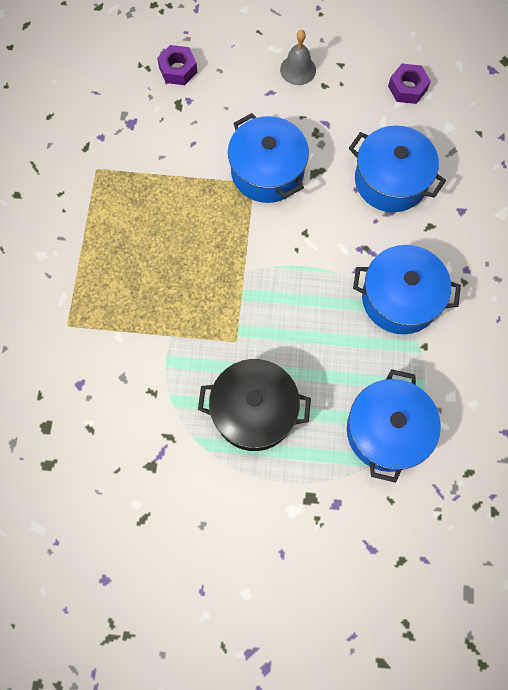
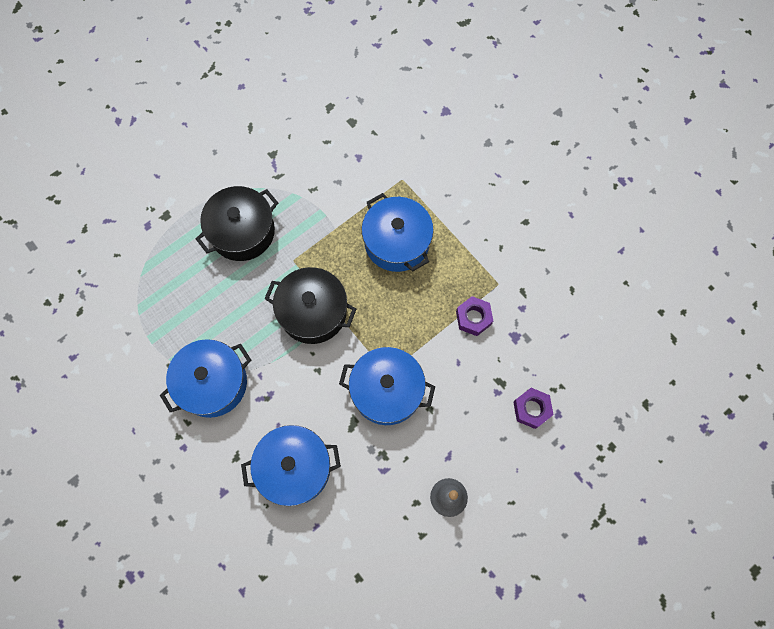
camera: 135 degrees right, 0 degrees up
blue pot [347,369,441,483] -> blue pot moved to [362,193,434,272]
purple nut [388,64,431,104] -> purple nut moved to [456,296,493,336]
none -> black pot [264,267,356,344]

